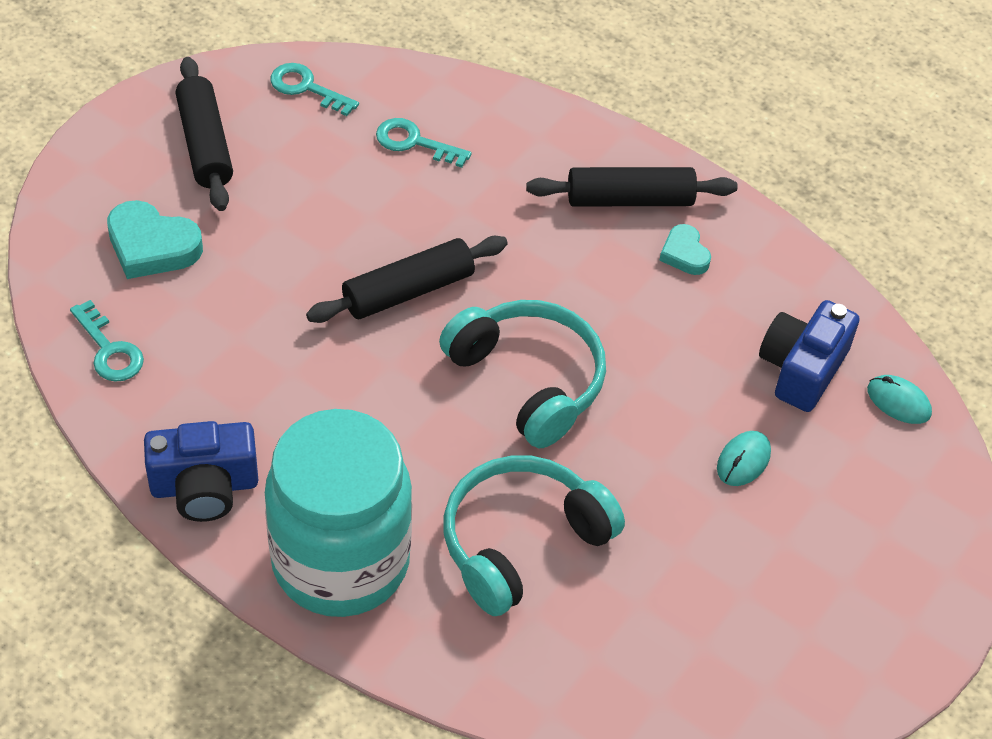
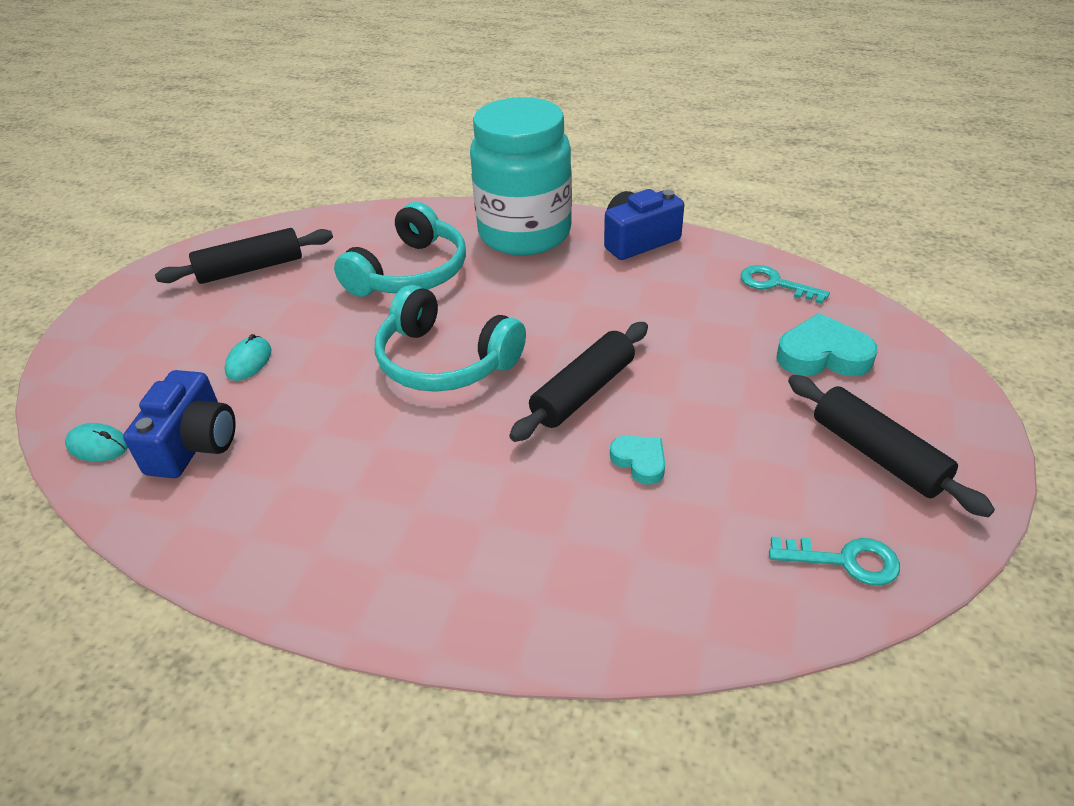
camera: 165 degrees right, 10 degrees down
turquoise key [376,118,472,168] -> none
black rolling pin [526,167,738,207] -> black rolling pin moved to [155,228,333,284]
turquoise heart [659,224,711,275] -> turquoise heart moved to [610,436,665,485]

